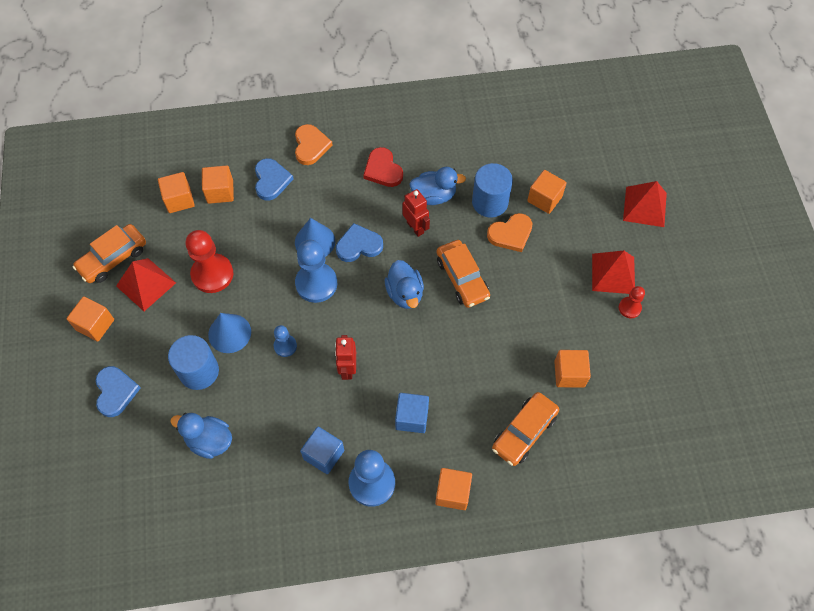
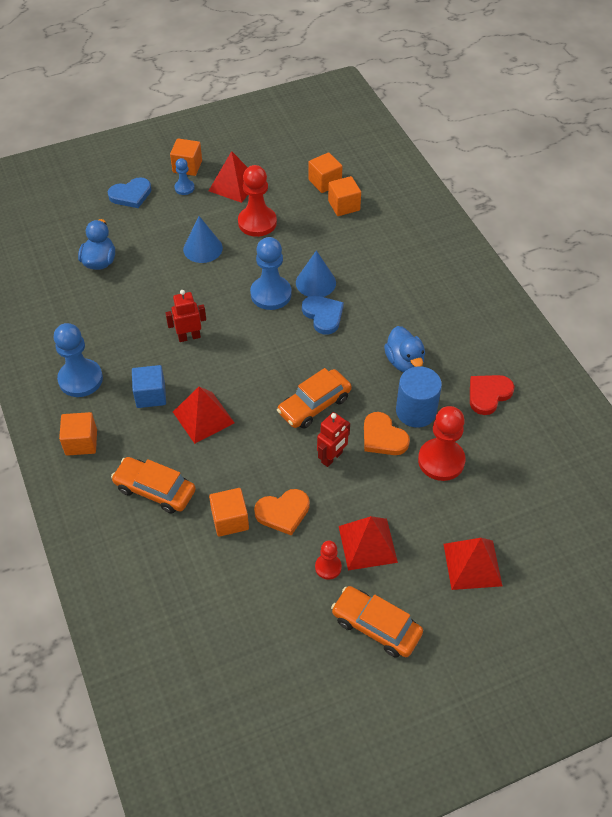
camera: 75 degrees right, 10 degrees down
orange car [73,224,146,283] -> orange car moved to [331,586,423,658]
blue cylinder [168,335,219,390] -> none
blue heart [255,158,294,201] -> none
blue pawn [274,325,297,357] -> blue pawn moved to [174,158,195,195]
orange heart [295,124,333,165] -> orange heart moved to [254,489,310,536]
blue cube [300,427,344,474] -> none
red heart [363,147,403,187] -> red heart moved to [470,375,514,415]
blue duck [385,260,424,309] -> none
red robot [403,189,430,237] -> red robot moved to [317,412,350,467]
orange cube [527,170,567,214] -> red pawn [418,406,466,481]
none -> red pyramid [173,387,235,444]

